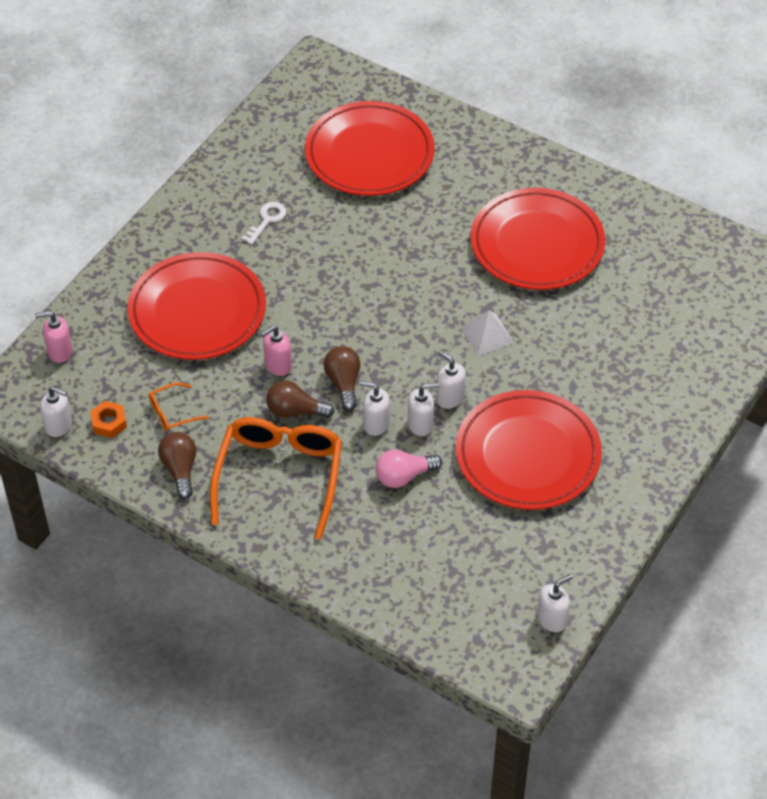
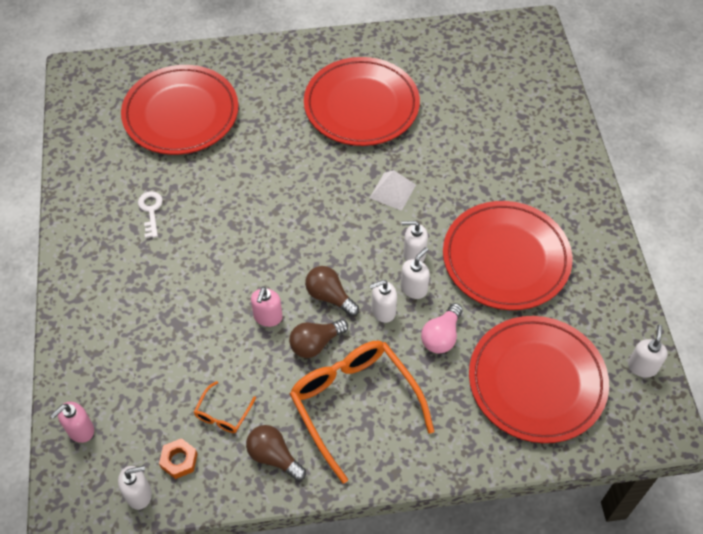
camera: 40 degrees left, 5 degrees up
red plate [127,252,266,360] -> red plate moved to [469,316,609,443]

